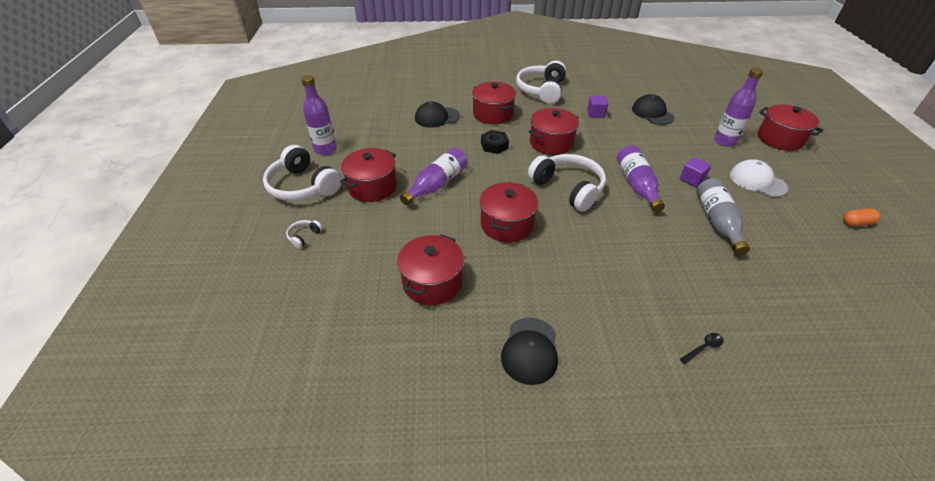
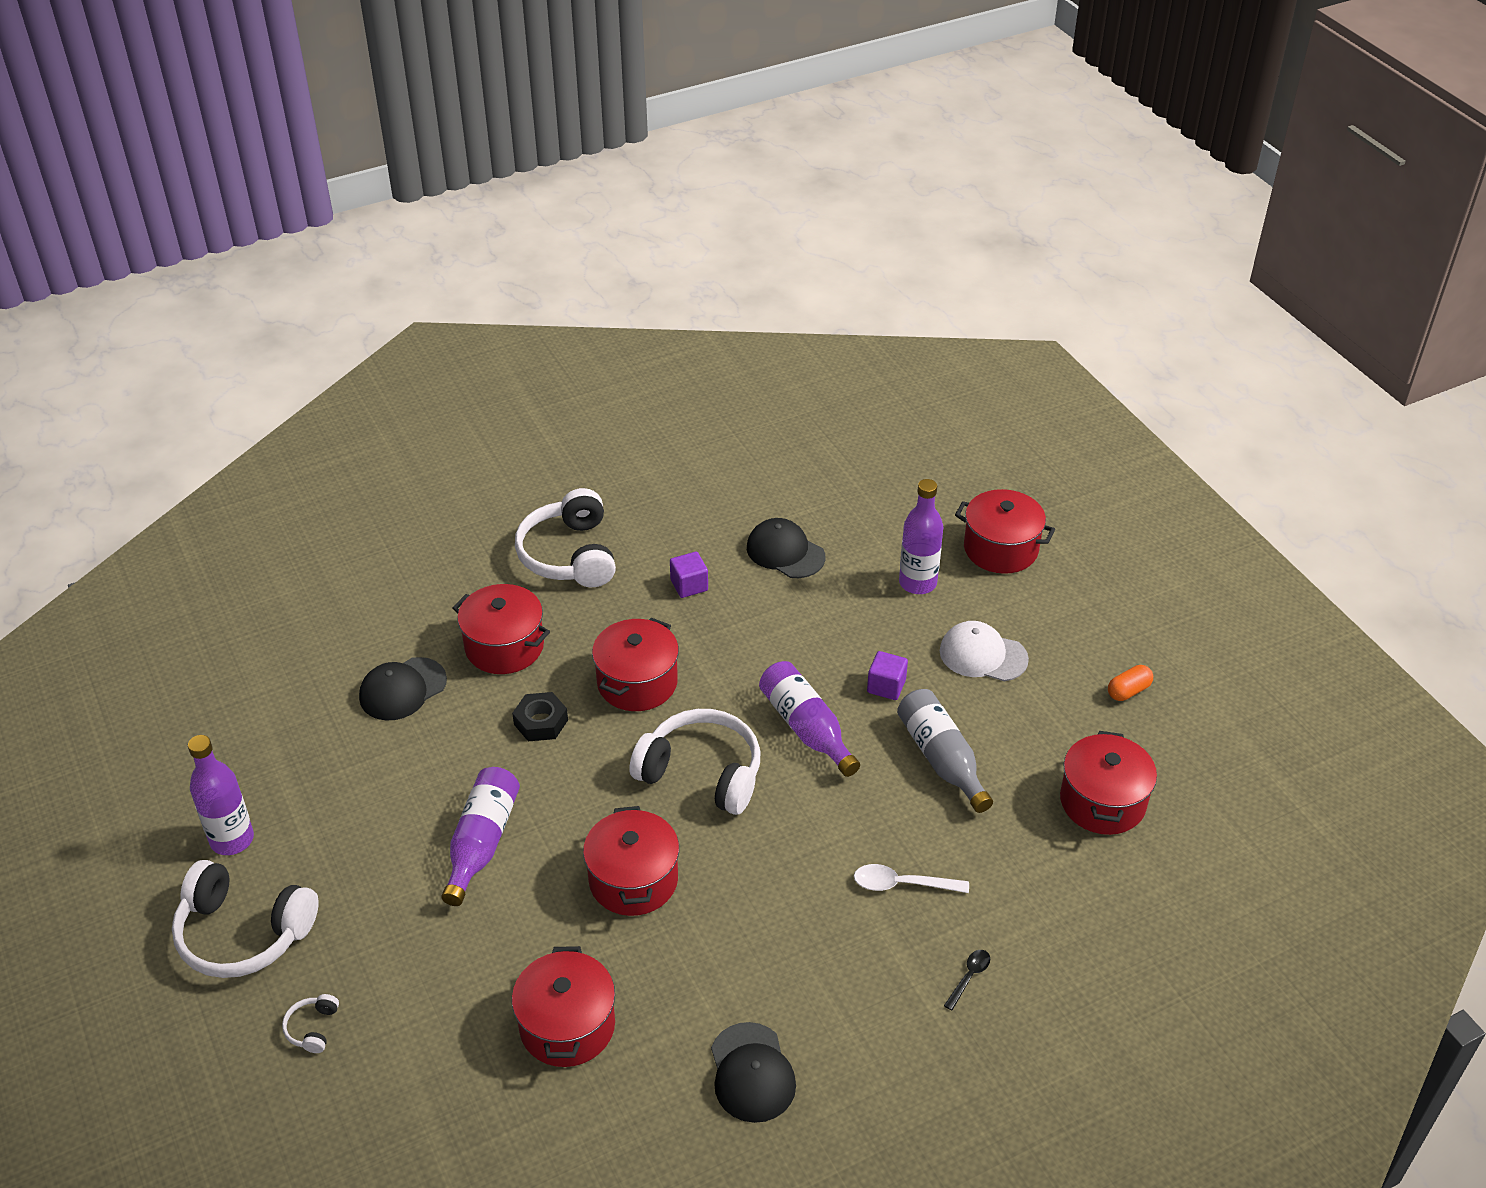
camera: 25 degrees left, 0 degrees up
red pot [340,148,397,202] -> red pot moved to [1060,731,1157,835]
none -> white spoon [854,864,969,893]

